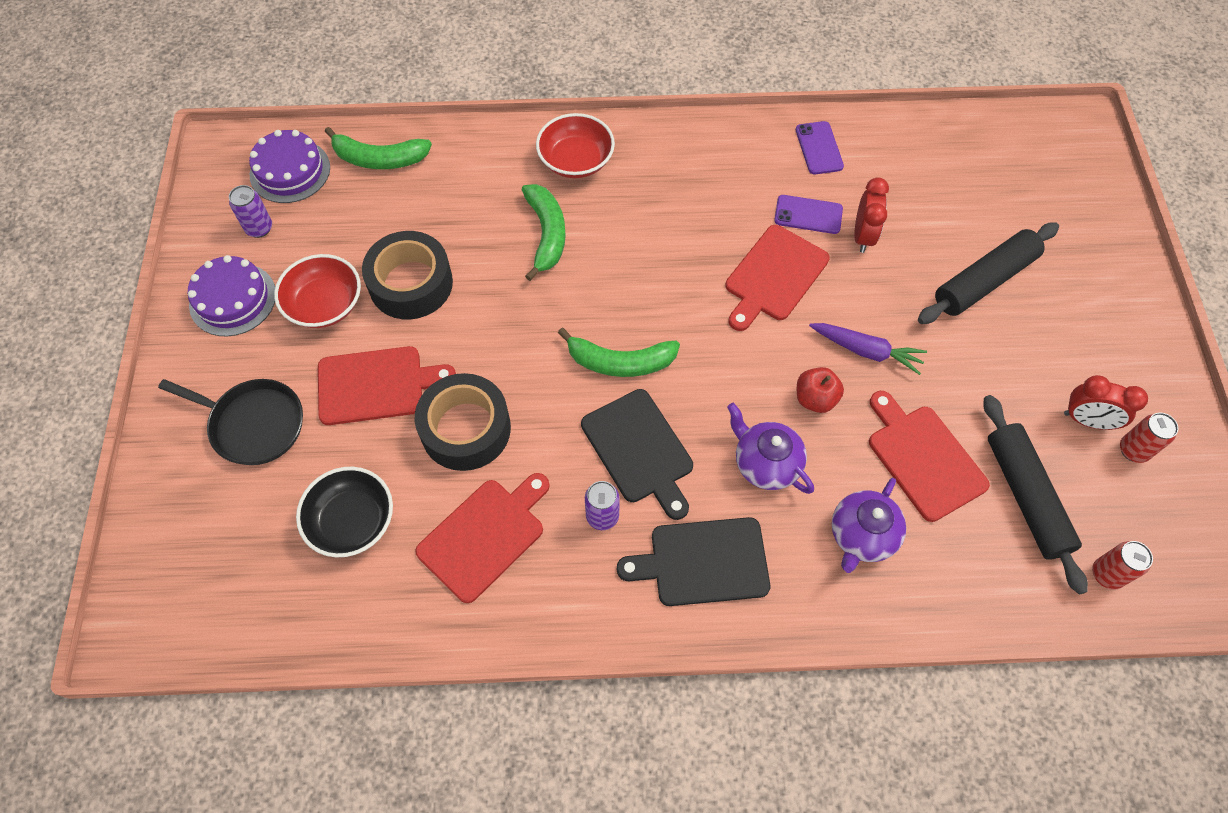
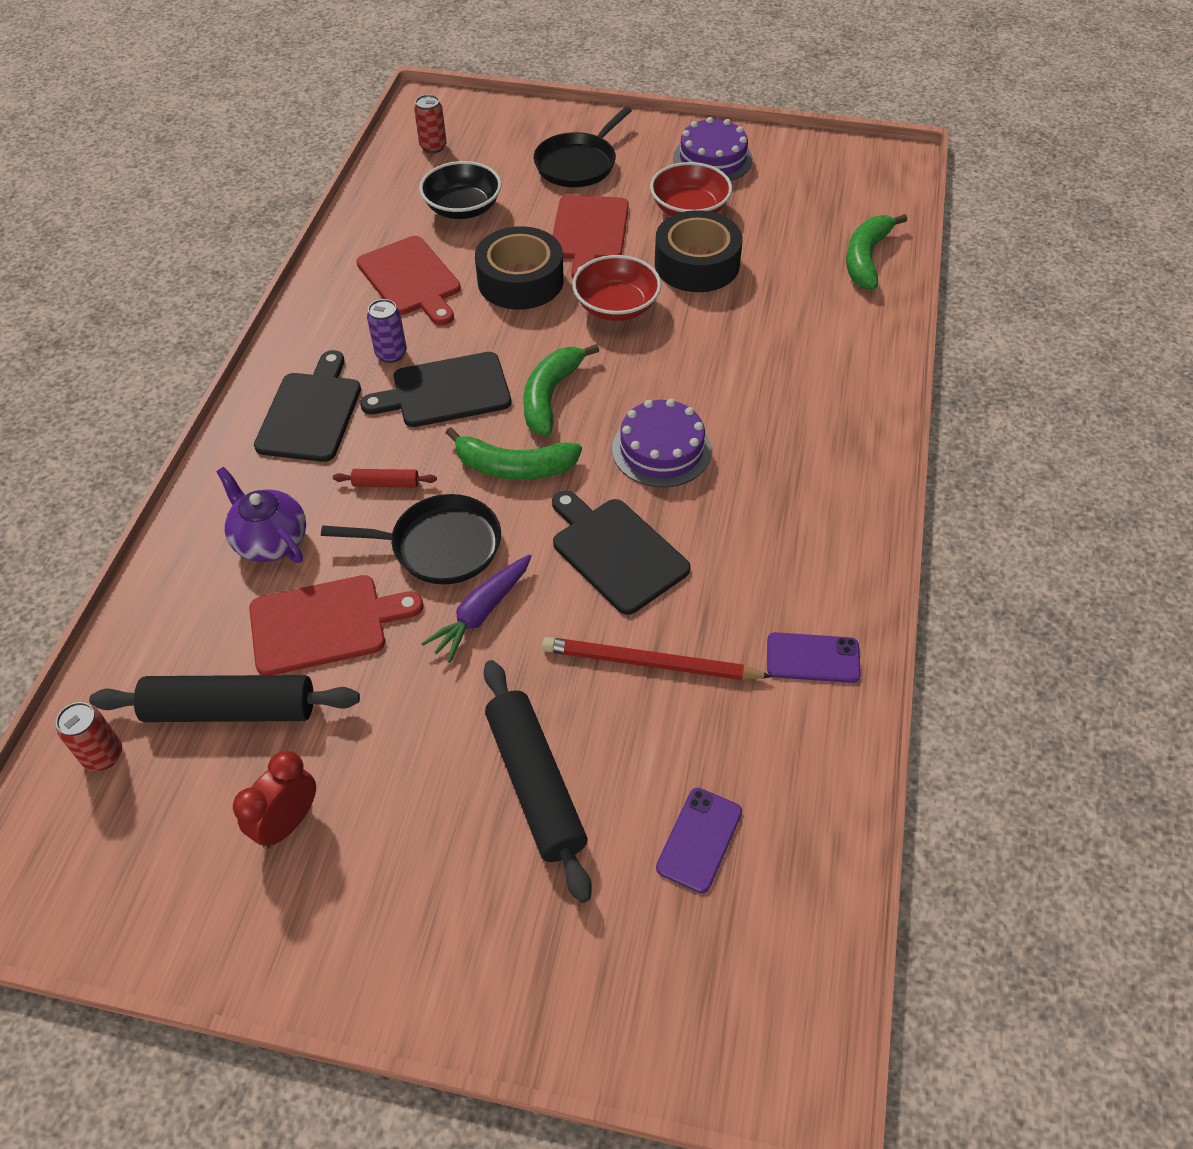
camera: 105 degrees right, 10 degrees down
purple can [229,185,272,238] -> none
purple cake [249,130,330,203] -> purple cake moved to [612,399,711,487]
green banana [522,184,566,281] -> green banana moved to [446,427,582,480]
red bowl [536,113,615,178] -> red bowl moved to [572,255,661,321]
red cutting board [725,225,830,331] -> black cutting board [552,490,691,615]
purple teapot [727,403,814,494] -> red rolling pin [333,469,437,487]
purple phone [774,195,843,234] -> purple phone moved to [656,788,742,893]
red apple [797,367,844,413] -> black pan [321,494,501,584]
red clock [854,177,889,253] -> red pencil [542,637,772,680]
red can [1120,413,1178,463] -> red can moved to [414,95,447,153]

